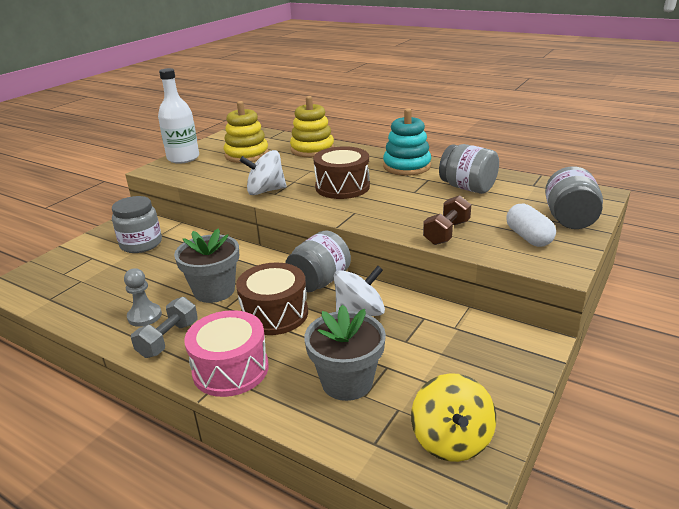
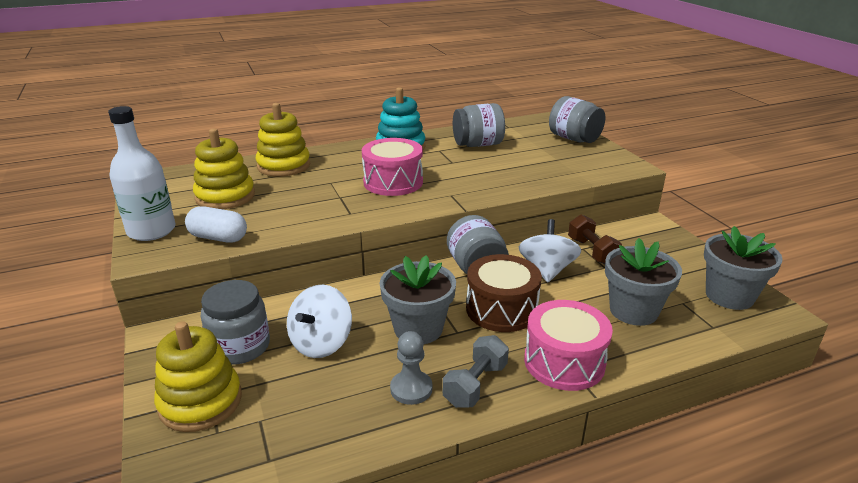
camera: 55 degrees left, 0 degrees up
grey dumbbell [131,297,198,358] -> grey dumbbell turned 60 degrees clockwise [443,335,509,408]
white spinning top [239,150,287,195] -> white spinning top moved to [287,285,352,358]
brown drum [313,146,370,199] -> pink drum [362,138,423,196]
yellow spinning top [411,373,496,462] -> grey flower pot [704,226,783,310]
brown dumbbell [423,195,471,245] -> brown dumbbell moved to [568,214,622,264]
white capsule [506,204,556,247] -> white capsule moved to [185,206,247,243]
none -> yellow stacking toy [154,321,242,432]

